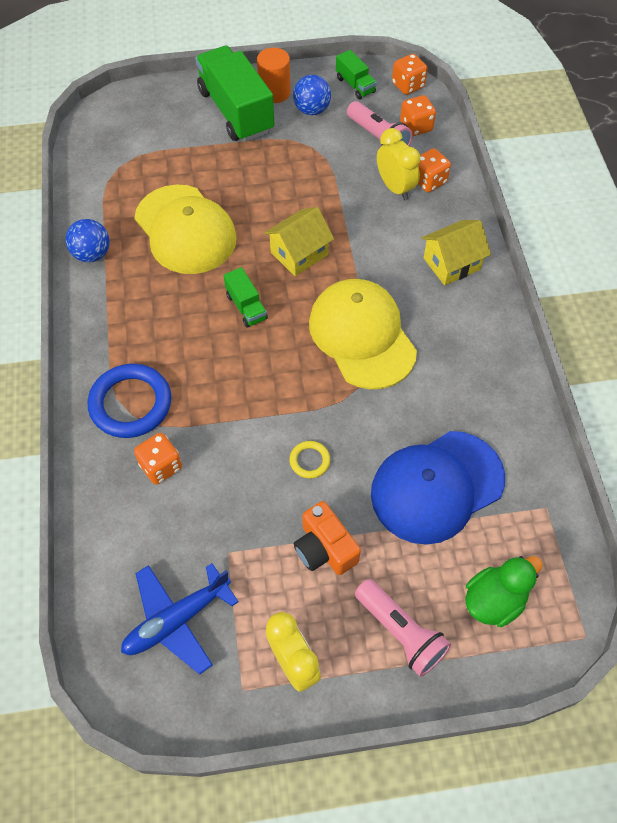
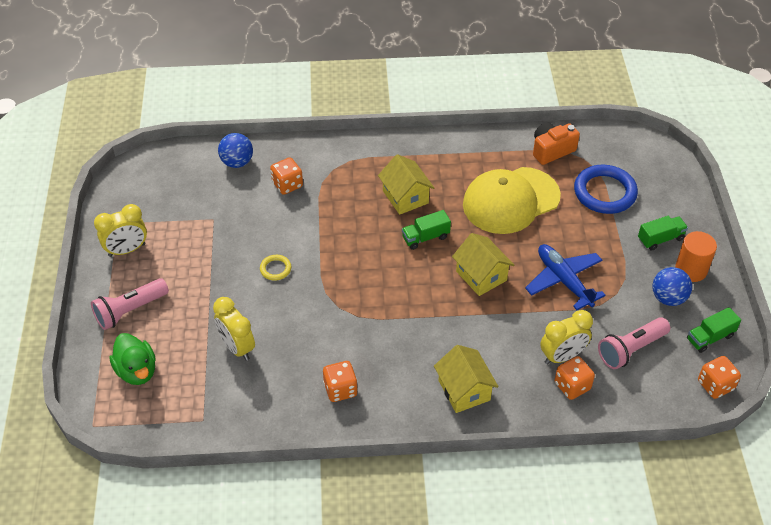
camera: 95 degrees right, 10 degrees down
blue ball [65,219,110,262] -> blue ball moved to [218,133,253,168]
blue ring [87,364,171,438] -> blue ring moved to [574,165,638,214]
blue plane [121,563,239,675] -> blue plane moved to [525,244,605,310]
green truck [195,46,274,142] -> green truck [638,216,688,251], size x0.47
orange camera [294,501,361,575] -> orange camera moved to [533,122,580,165]
yellow cap [309,279,417,389] -> none
blue cap [371,431,505,545] -> yellow clock [213,297,255,361]
orange dice [400,95,436,136] -> orange dice moved to [323,361,358,402]
none -> yellow house [378,154,434,215]

